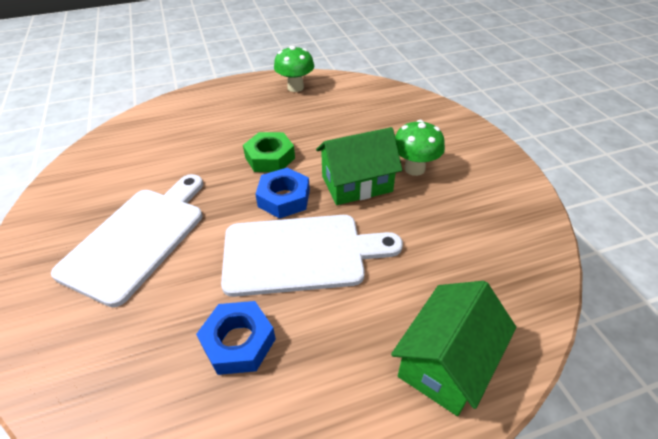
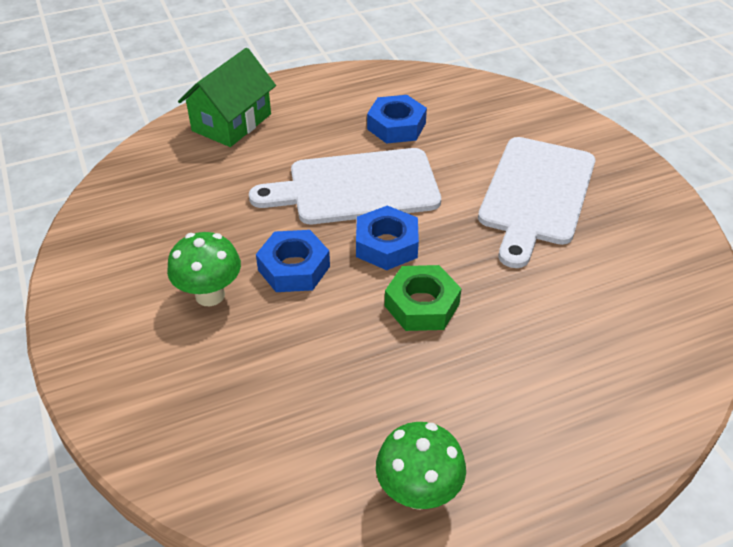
camera: 175 degrees right, 0 degrees up
green house [316,127,402,205] -> blue nut [256,230,330,292]

